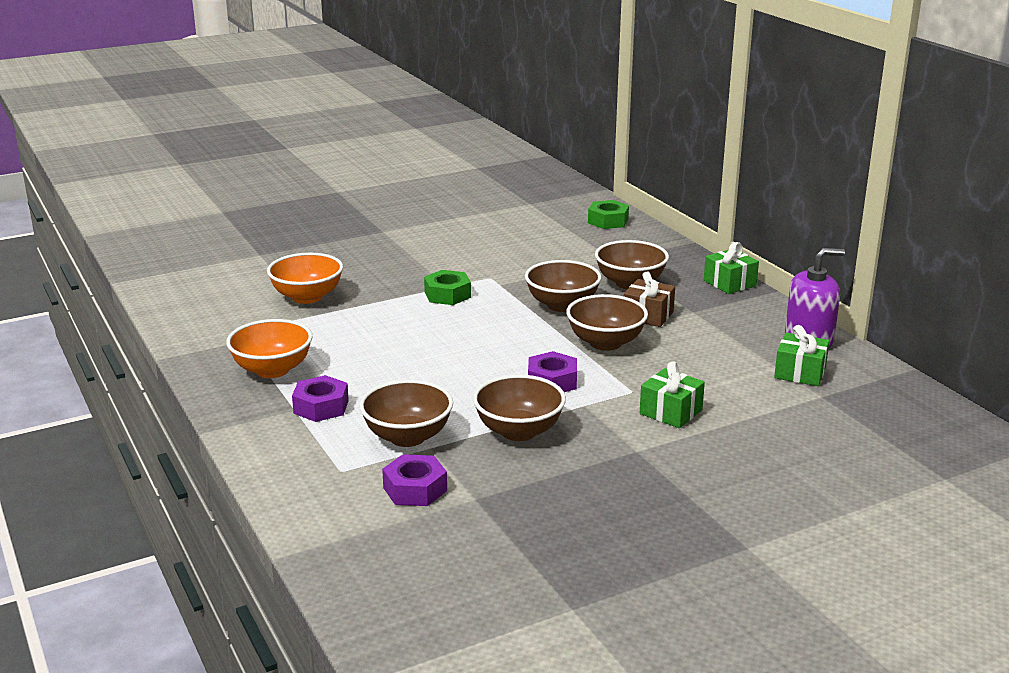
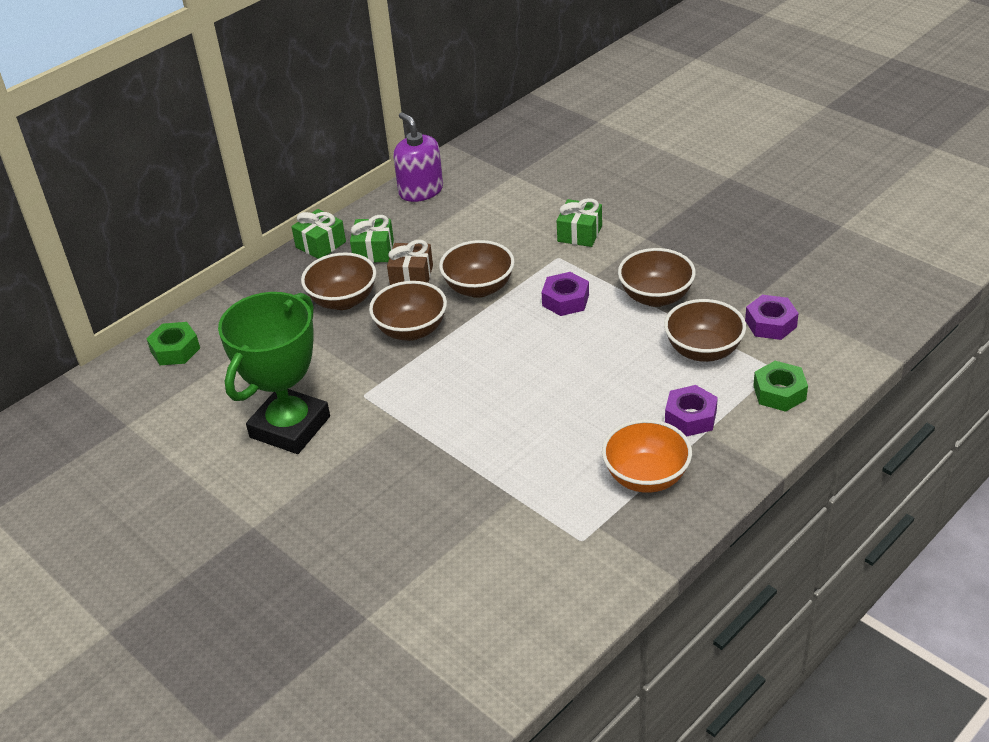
camera: 105 degrees left, 15 degrees up
orange bowl [267,253,343,304] -> none
green nut [424,270,471,305] -> green nut moved to [753,361,808,412]
green gift [774,325,830,386] -> green gift moved to [350,215,394,263]
none -> green trophy [218,292,330,454]

